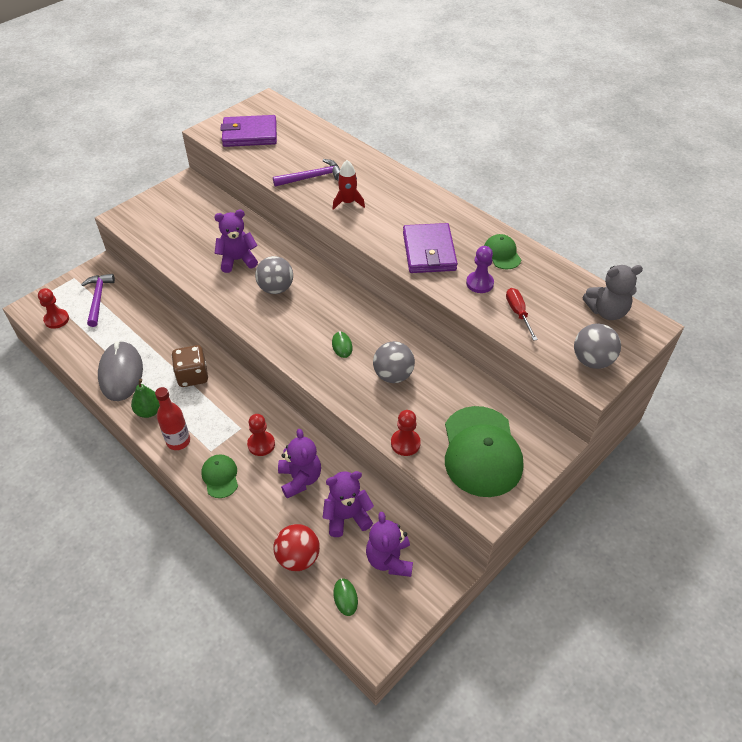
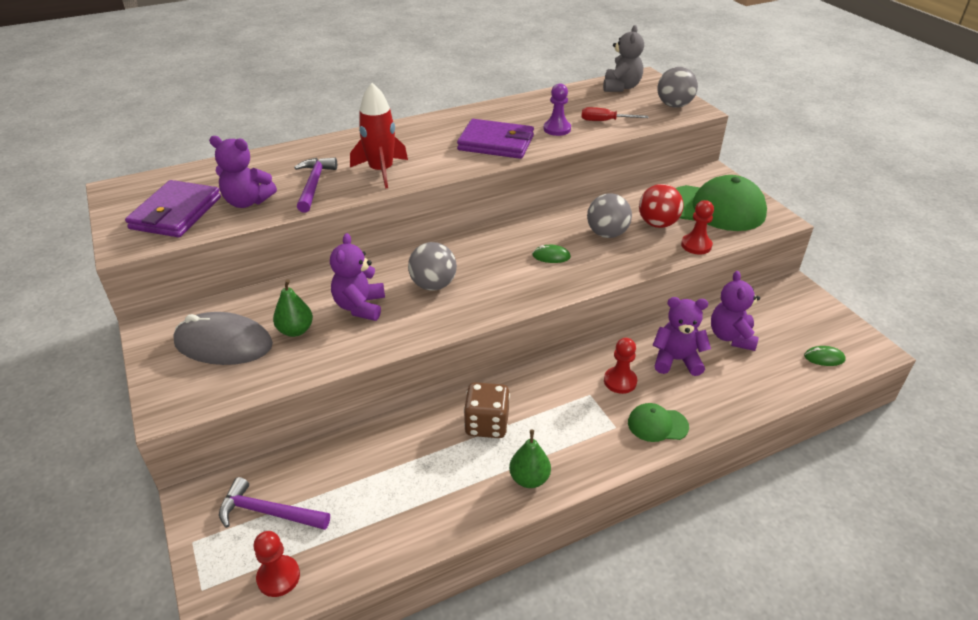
camera: 70 degrees left, 10 degrees down
grey mouse [98,341,143,401] -> grey mouse moved to [173,312,273,365]
red bottle [155,387,190,450] -> none
red ball [273,524,320,571] -> red ball moved to [639,184,684,228]
red rocket [333,160,365,210] -> red rocket [350,83,408,188], size x1.51
purple teddy bear [366,512,413,577] -> purple teddy bear moved to [209,136,277,208]
green cap [484,234,521,270] -> none
none -> green pear [273,279,313,337]

